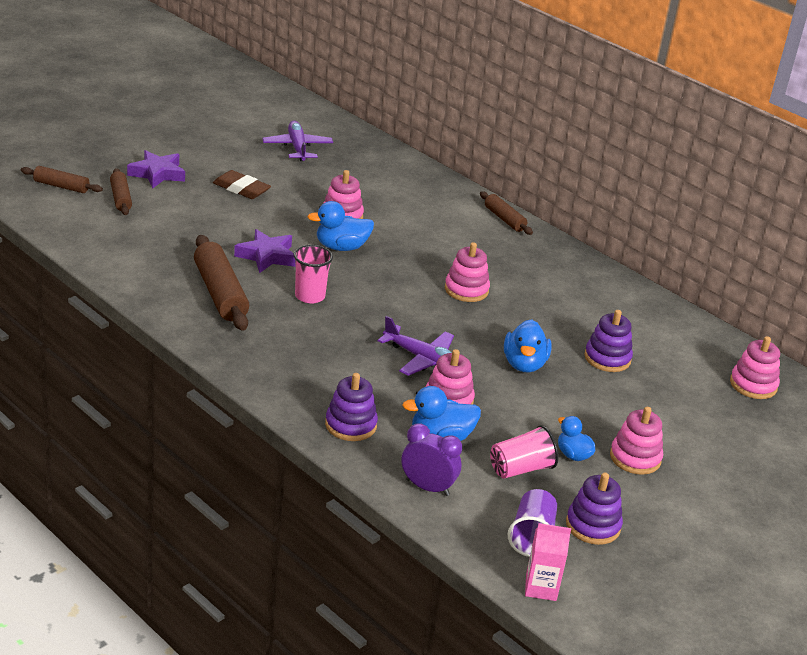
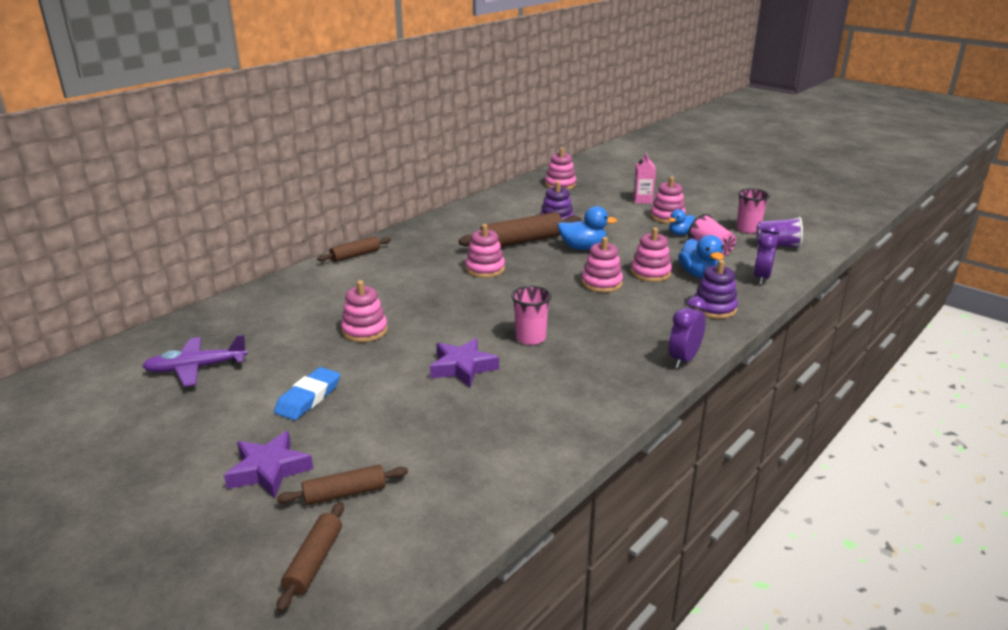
camera: 90 degrees left, 5 degrees down
brown rolling pin [194,235,249,331] -> brown rolling pin moved to [459,212,582,247]
brown eraser [213,170,271,199] -> blue eraser [274,367,340,420]
blue duck [308,201,374,251] -> none
purple plane [378,316,454,376] -> pink stacking toy [581,237,623,293]
pink carton [525,523,571,601] -> pink carton moved to [633,153,656,204]
purple stacking toy [566,473,623,545] -> pink cup [736,188,770,234]
none -> purple clock [669,296,707,368]

